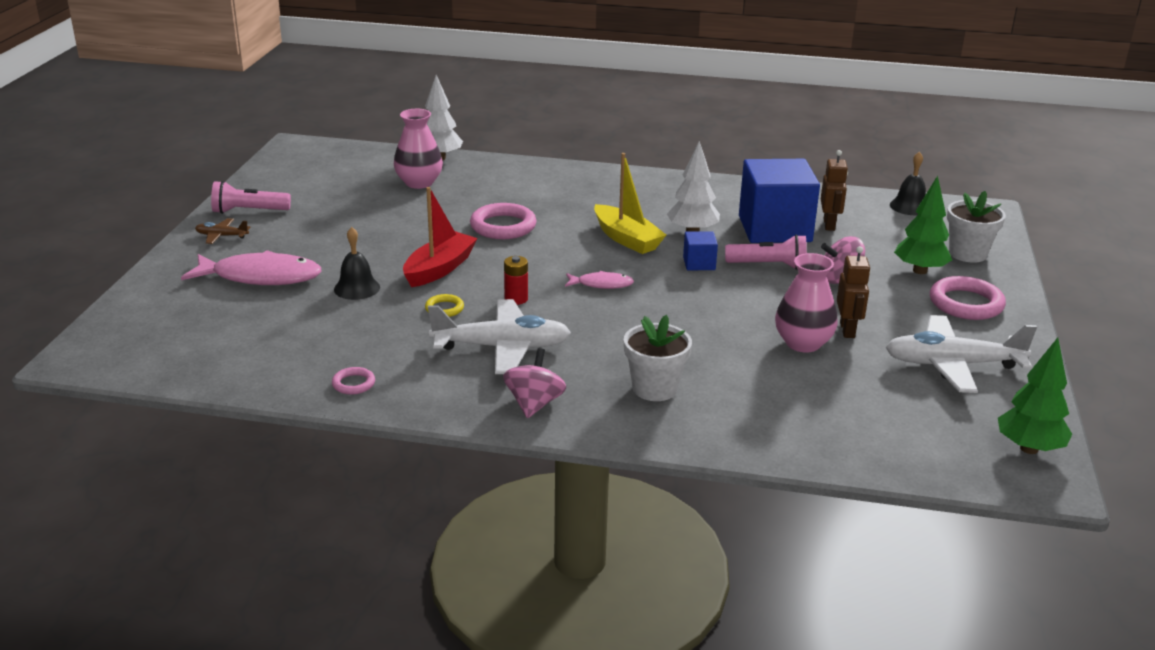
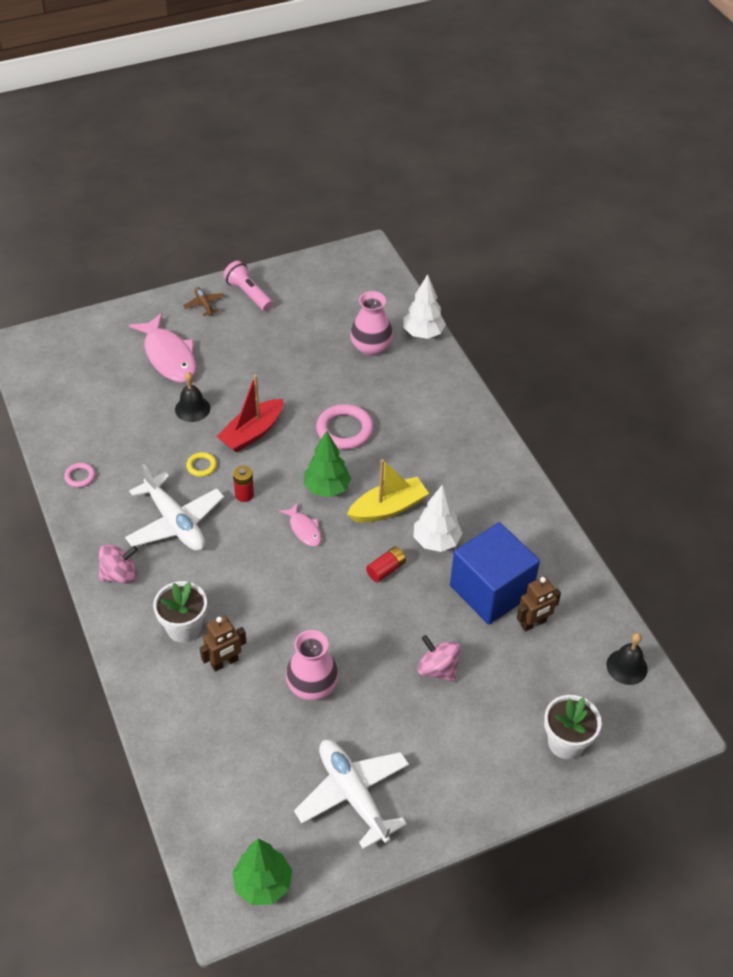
camera: 55 degrees right, 20 degrees up
red boat [403,187,478,287] -> red boat turned 135 degrees clockwise [216,375,283,453]
yellow boat [594,153,666,254] -> yellow boat turned 135 degrees counterclockwise [347,459,429,523]
blue cube [683,231,718,270] -> red battery [366,547,406,582]
pink flashlight [725,234,807,270] -> none
brown robot [837,246,871,338] -> brown robot moved to [200,616,247,672]
green tree [894,176,952,274] -> green tree moved to [304,431,351,497]
pink ring [930,276,1006,320] -> none

